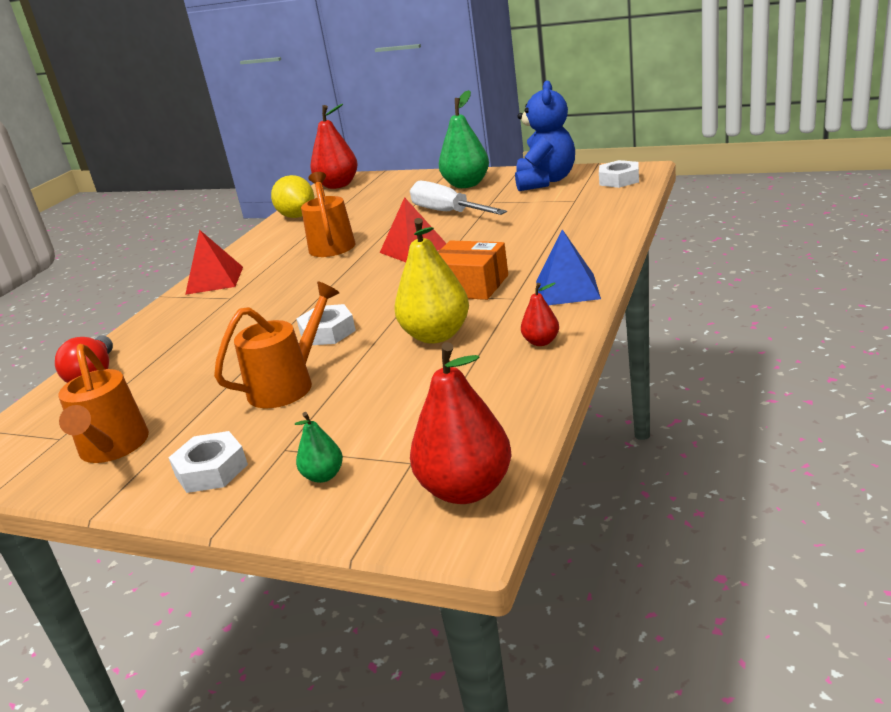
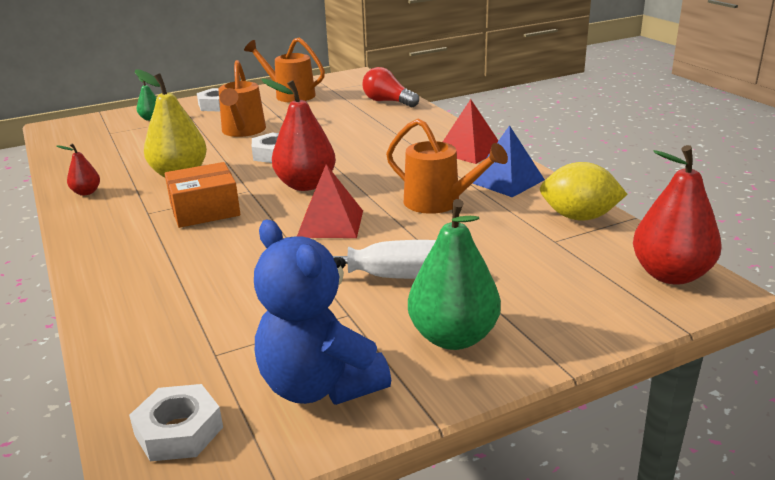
camera: 130 degrees right, 0 degrees up
red pear [410,342,511,504] -> red pear moved to [261,79,336,191]
blue pyramid [536,229,601,305] -> blue pyramid moved to [473,125,545,197]

